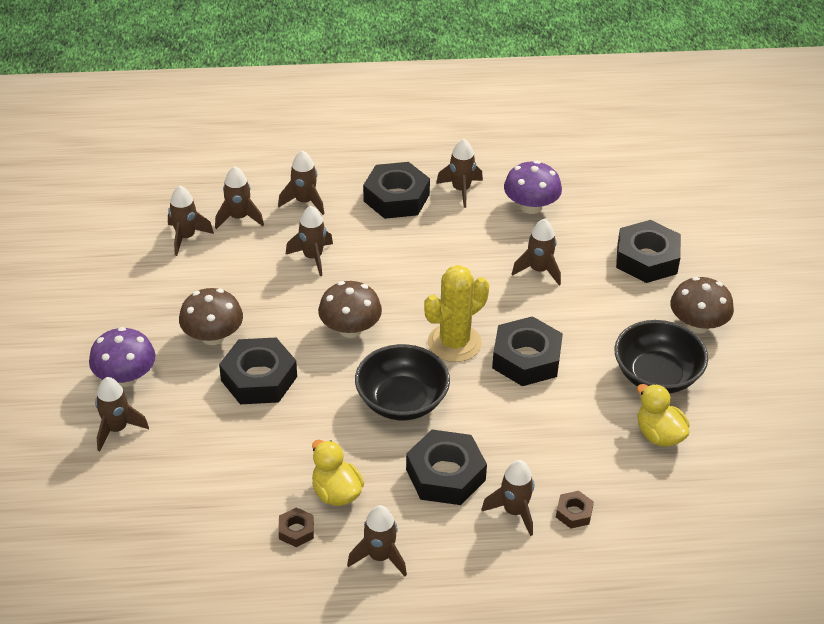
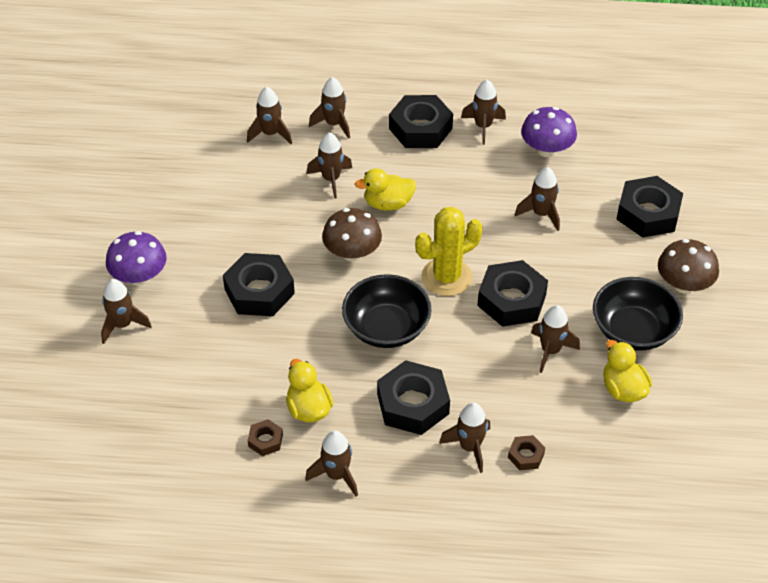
camera: 10 degrees right, 5 degrees up
brown rocket [168,186,214,256] -> brown rocket moved to [531,305,580,373]
brown mushroom [179,288,243,345] -> none
none -> yellow duck [355,168,416,211]

